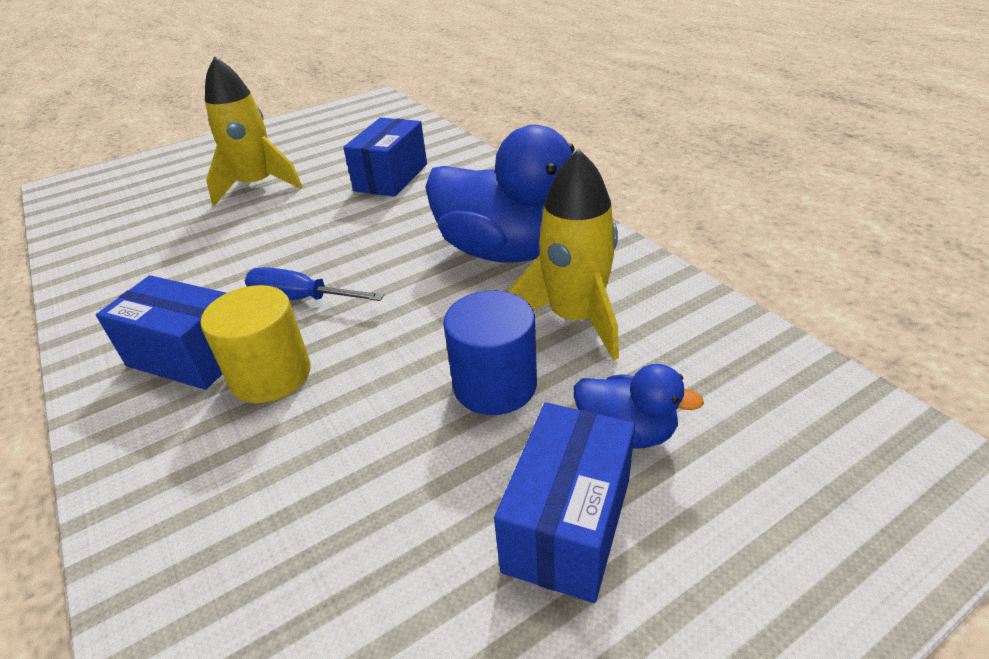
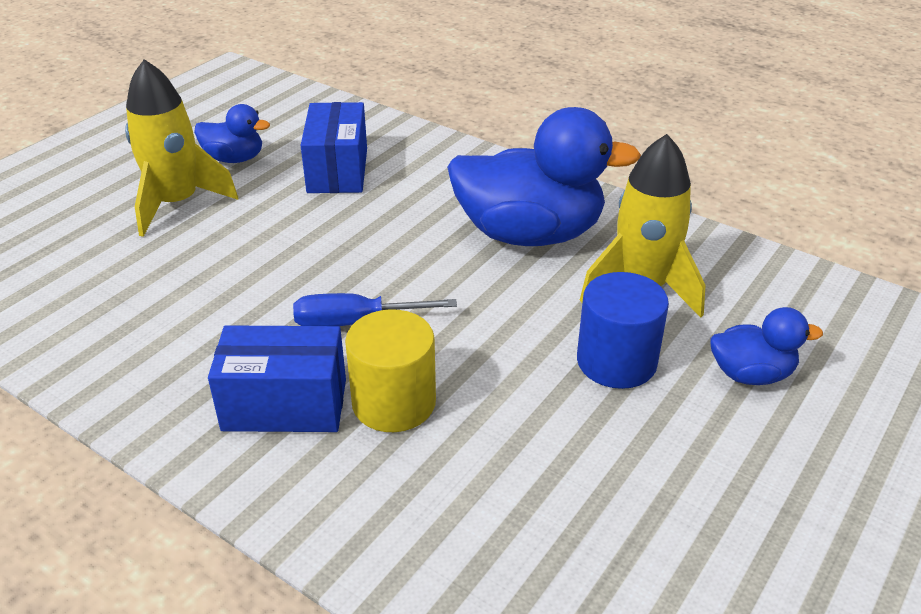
camera: 25 degrees left, 0 degrees up
blue box [494,402,635,603] -> none
none -> blue duck [194,104,270,163]

